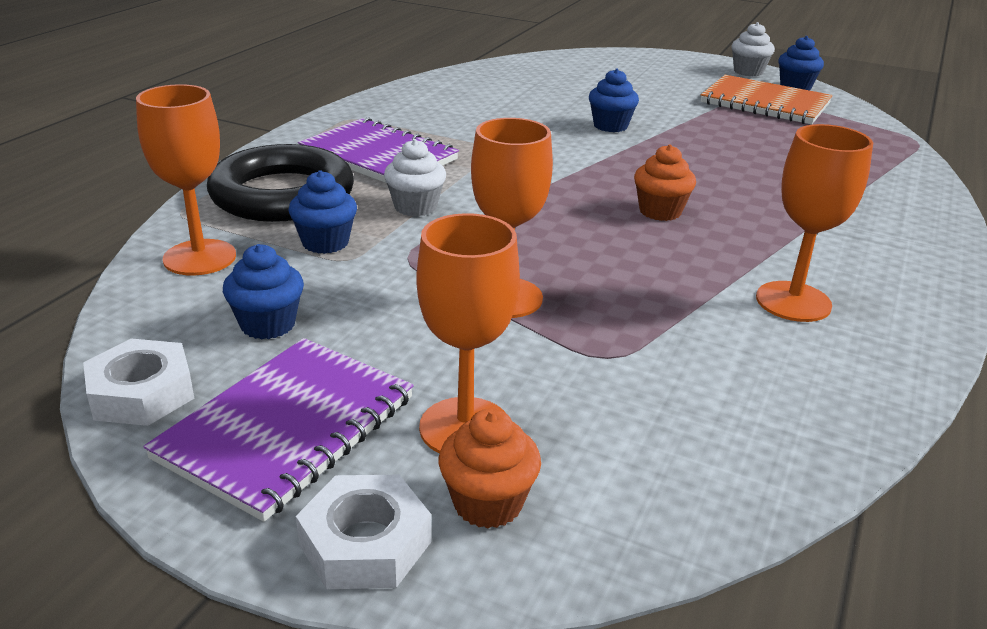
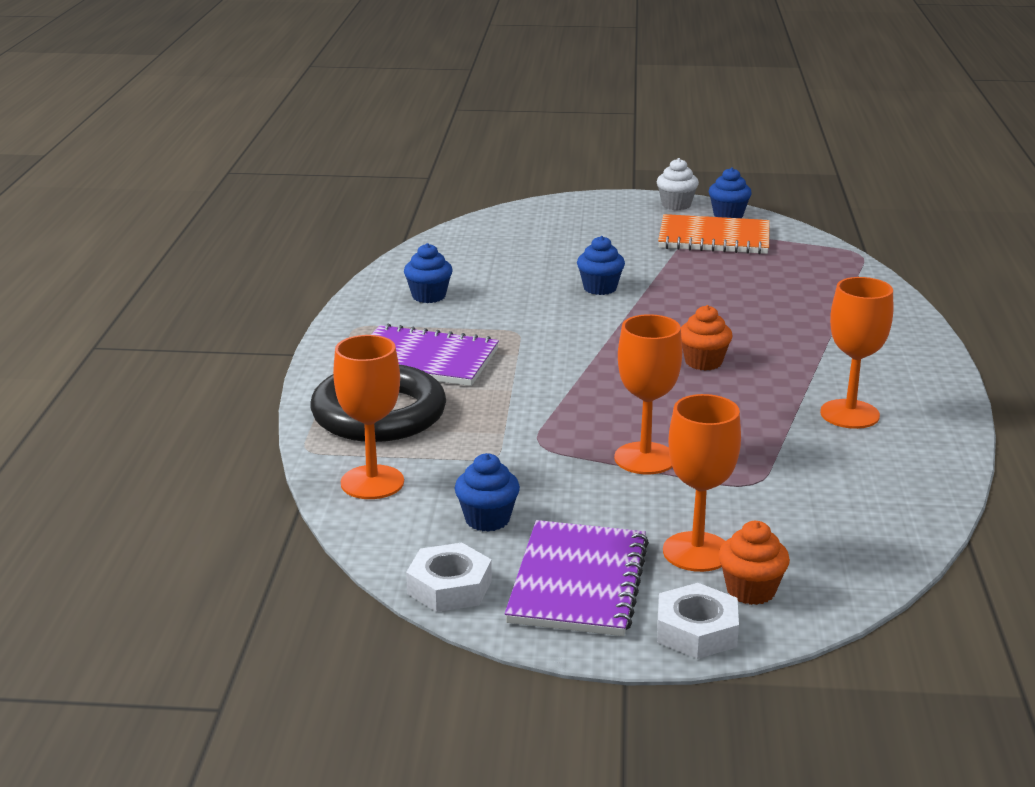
camera: 20 degrees left, 5 degrees down
blue cupcake [288,170,357,254] -> blue cupcake moved to [404,243,452,303]
white cupcake [384,139,446,217] -> none

